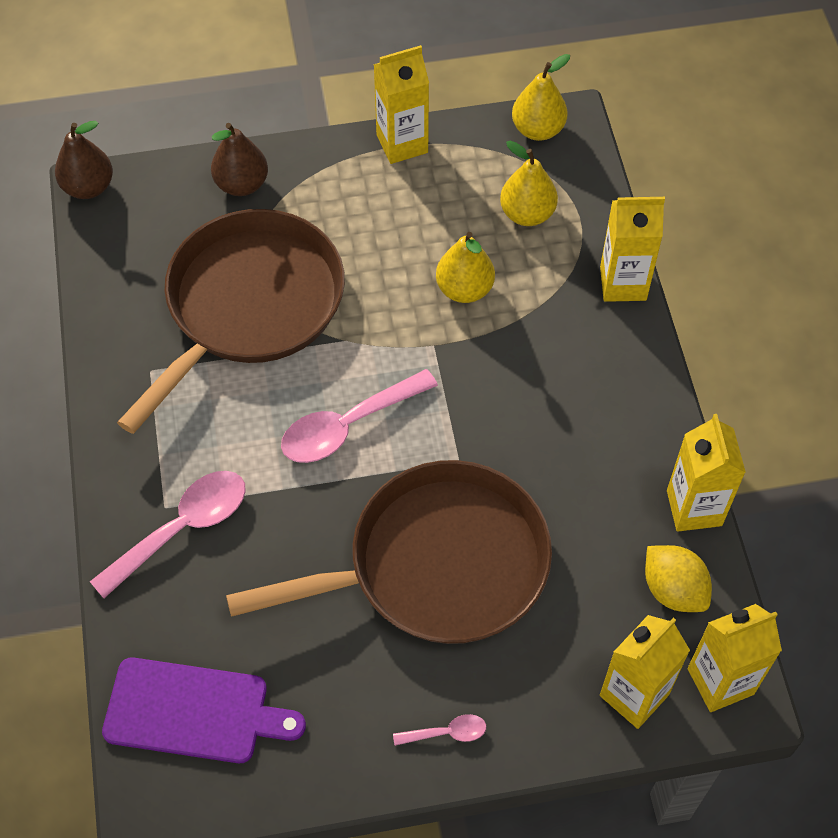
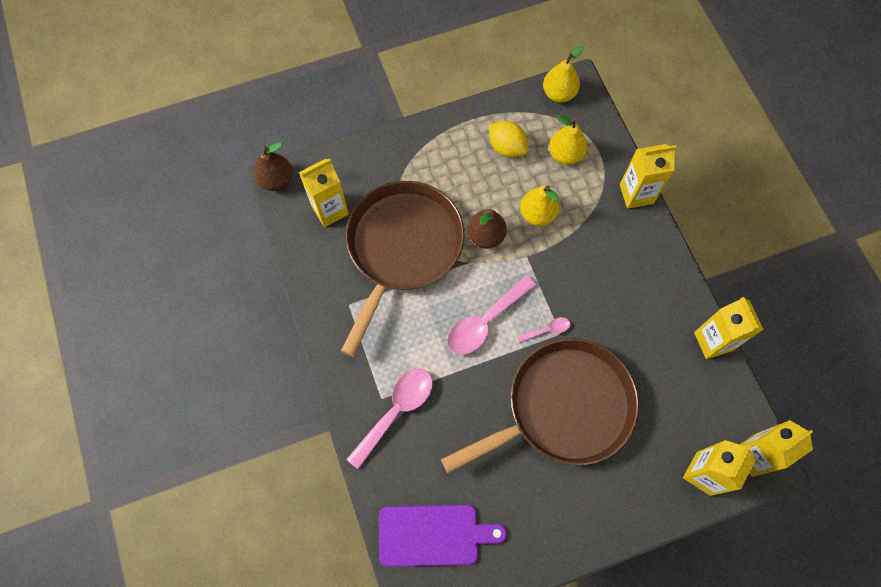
camera: 10 degrees left, 10 degrees up
brown pear [211,123,268,196] -> brown pear moved to [467,209,507,249]
yellow carton [373,45,429,164] -> yellow carton moved to [299,159,349,227]
pink spoon [393,714,486,746] -> pink spoon moved to [518,317,571,342]
yellow lemon [645,545,712,612] -> yellow lemon moved to [489,121,528,157]

